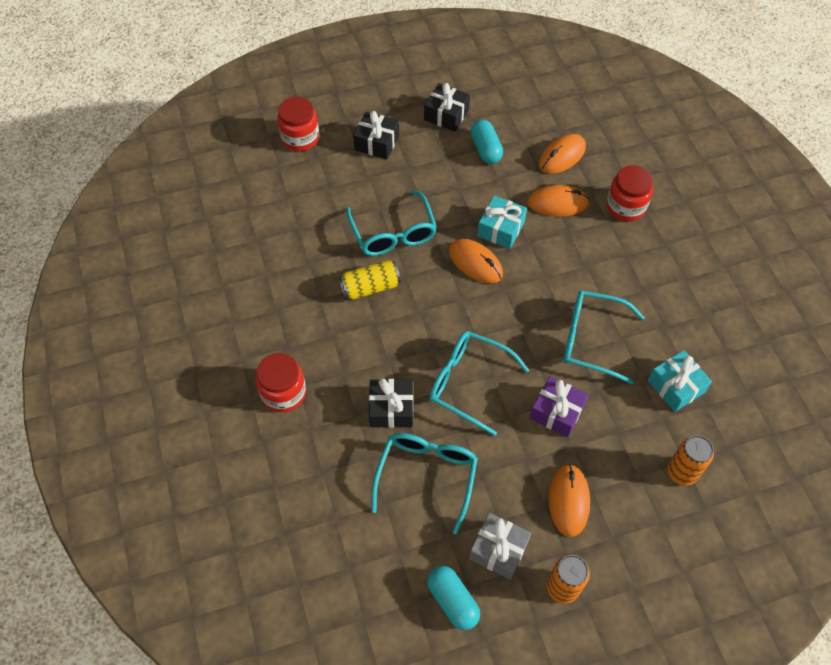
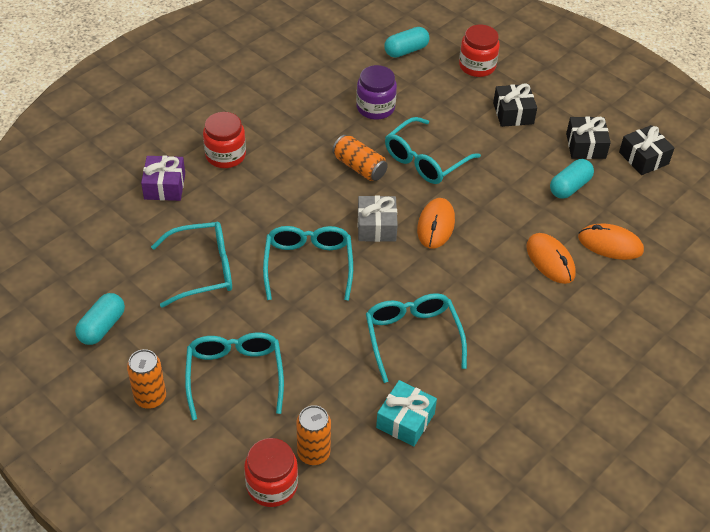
camera: 60 degrees right, 10 degrees down
yellow can [339,260,401,300] -> orange can [332,135,388,181]
black gift [369,379,413,428] -> black gift moved to [619,125,674,175]
grey gift [469,513,531,580] -> grey gift moved to [358,195,398,242]
turquoise gift [477,195,527,249] -> none
purple gift [530,376,589,437] -> purple gift moved to [141,156,185,201]
orange mouse [549,464,590,537] -> turquoise glasses [185,332,284,420]
red jar [606,165,653,221] -> red jar moved to [244,438,298,507]
none -> purple jar [356,65,397,120]
none -> turquoise capsule [384,27,430,58]

